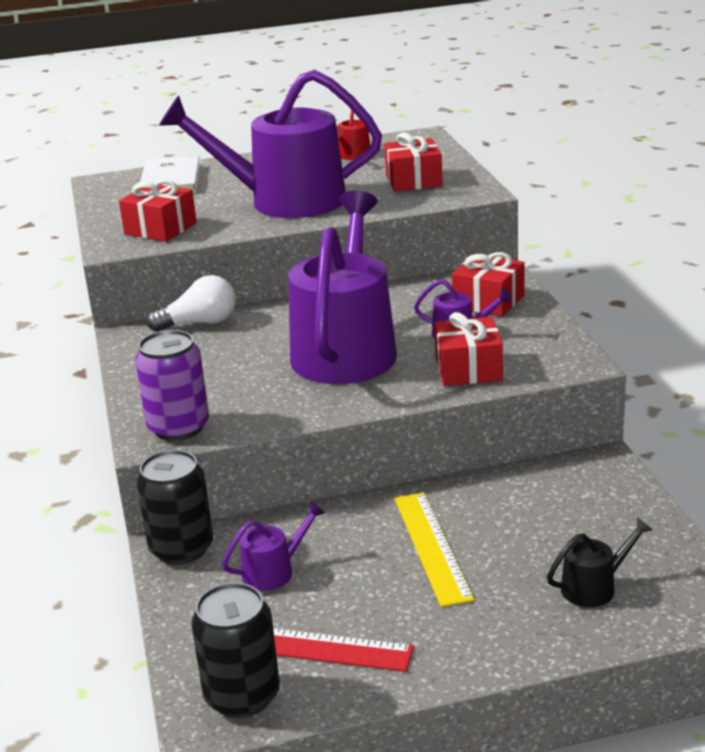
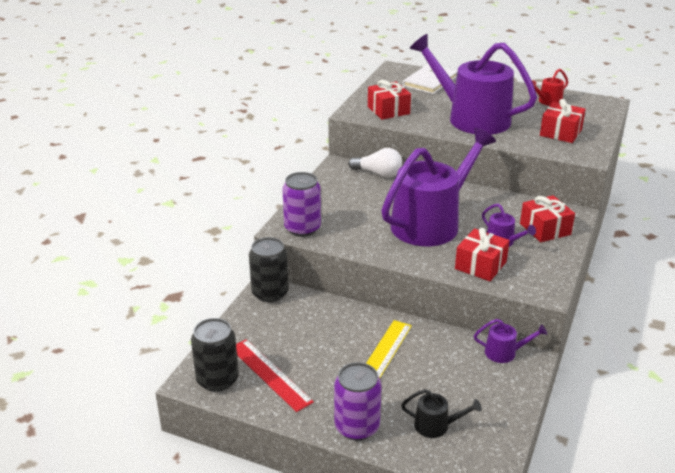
camera: 35 degrees right, 5 degrees up
purple watering can [222,502,325,591] -> purple watering can moved to [474,319,547,363]
none -> purple can [334,362,382,441]

